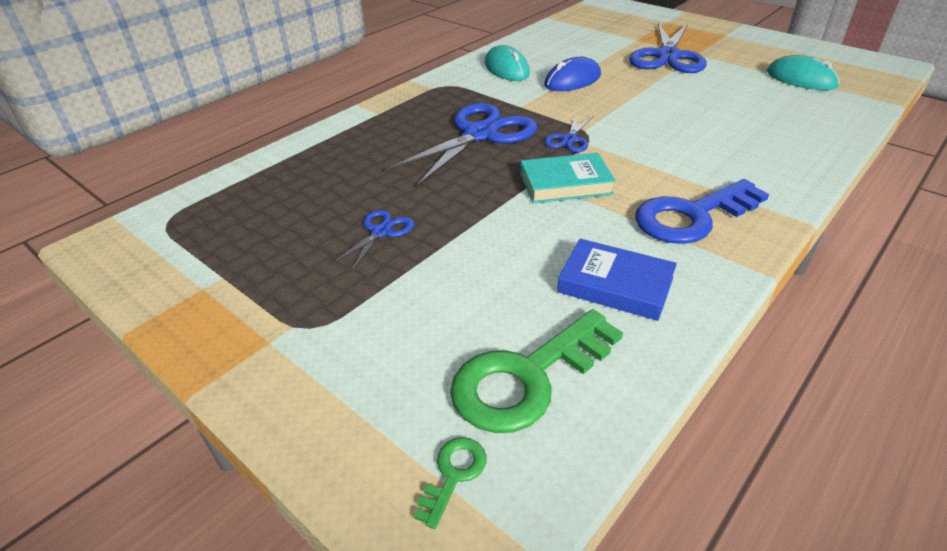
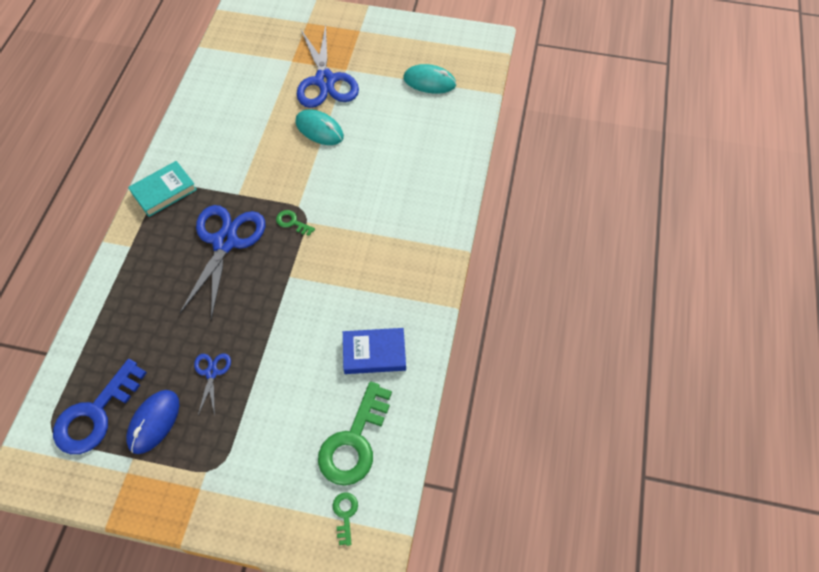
camera: 30 degrees left, 20 degrees up
turquoise mouse [485,45,530,81] -> turquoise mouse moved to [295,109,344,145]
turquoise book [520,153,616,203] -> turquoise book moved to [128,161,197,217]
blue mouse [544,57,601,91] -> blue mouse moved to [126,390,179,454]
blue scissors [544,115,593,153] -> green key [276,210,315,236]
blue key [635,179,769,244] -> blue key moved to [53,359,147,454]

